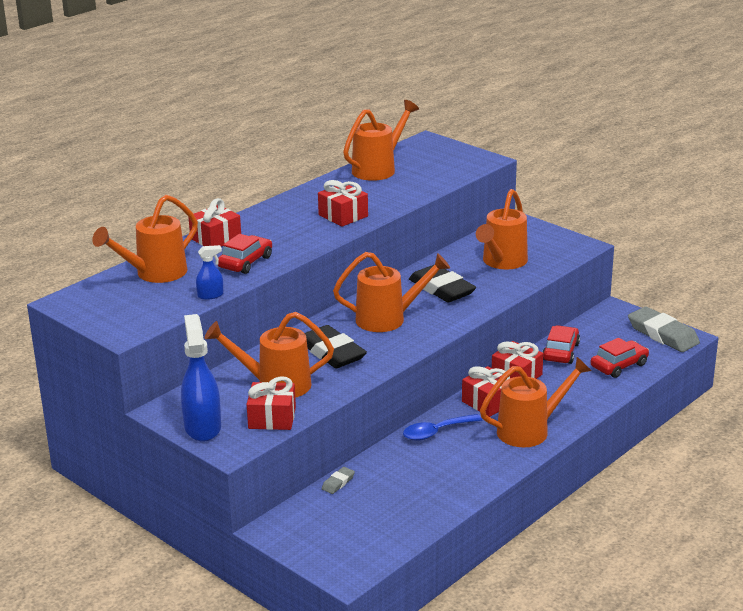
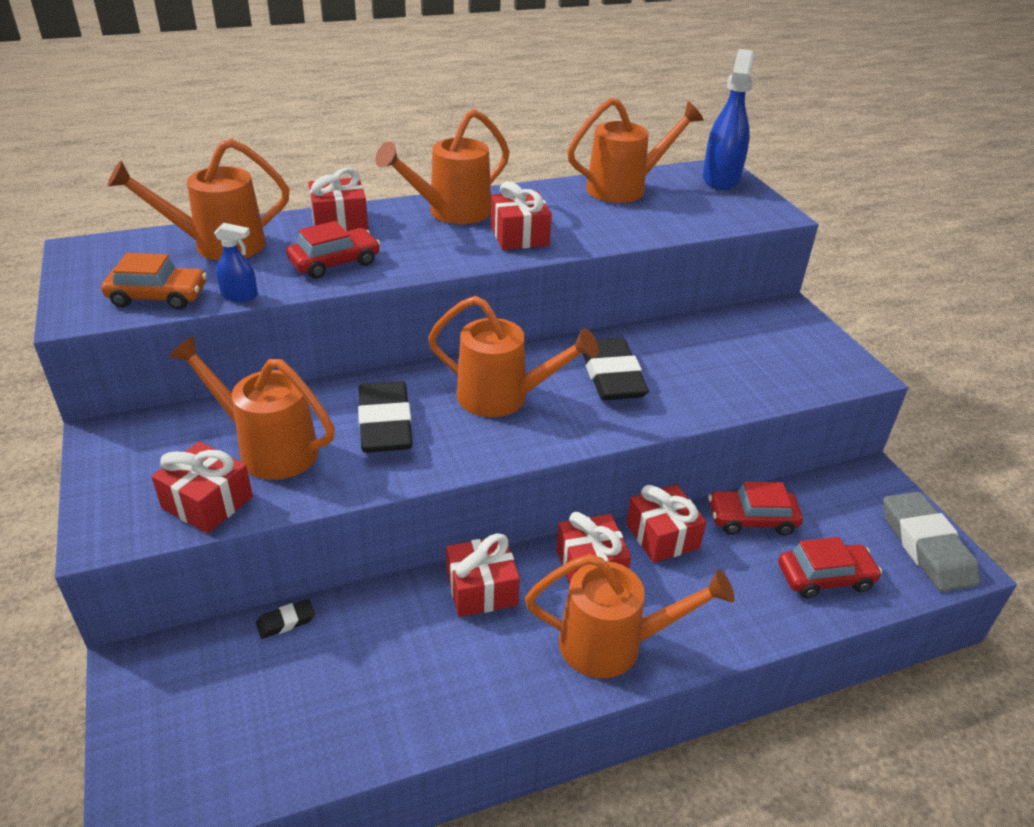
camera: 25 degrees right, 10 degrees up
blue spray bottle [181,314,221,441] -> blue spray bottle moved to [703,49,754,190]
grey eraser [322,467,355,494] -> black eraser [256,599,315,639]
blue spoon [403,414,482,441] -> red gift [446,533,520,617]
orange watering can [476,189,528,269] -> orange watering can moved to [375,109,509,224]
red car [542,325,580,364] -> red car turned 135 degrees counterclockwise [708,482,803,535]
none -> orange car [101,253,207,310]

